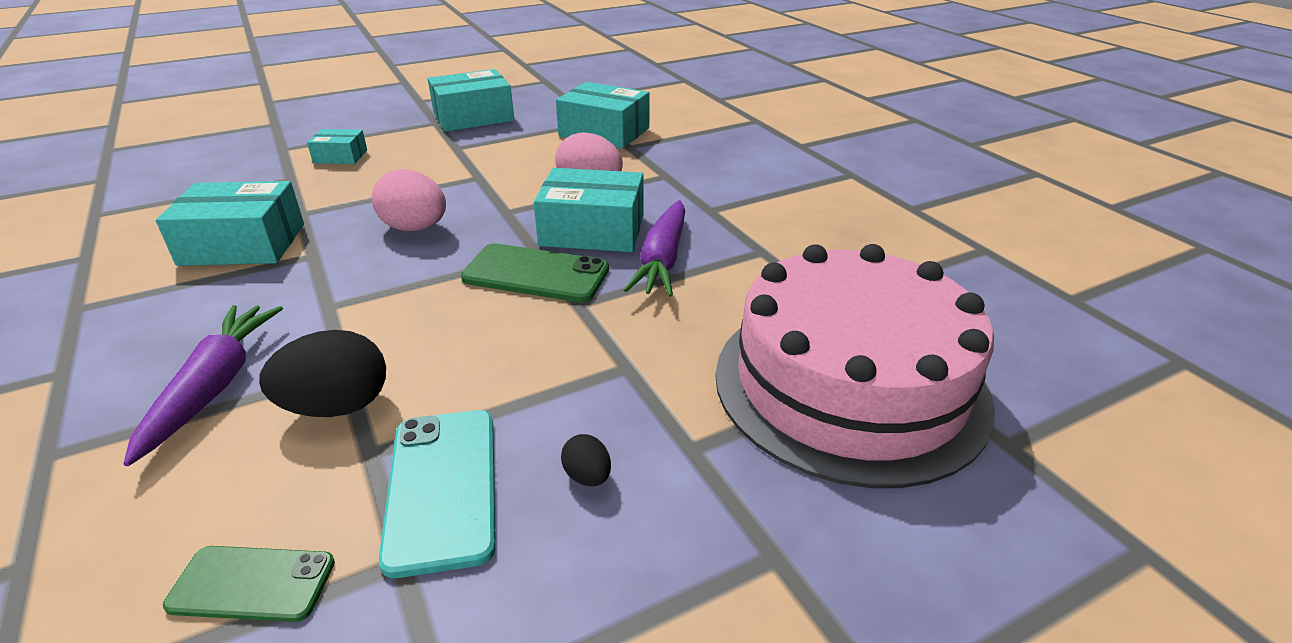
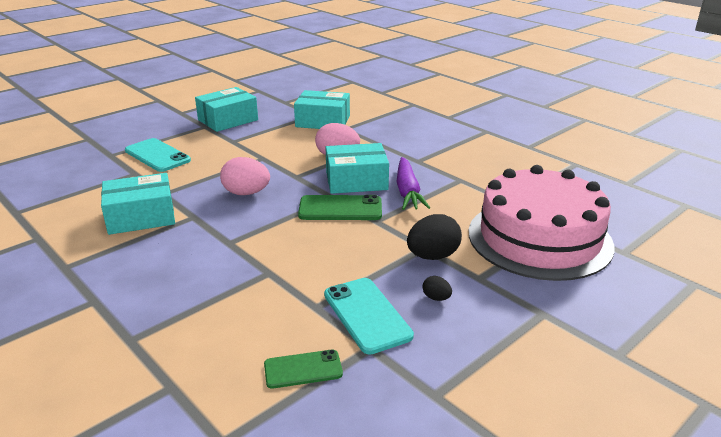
camera: 15 degrees left, 5 degrees down
purple carrot [123,305,283,466] -> none
black egg [259,330,386,417] -> black egg moved to [407,214,462,260]
turquoise box [307,129,367,164] -> turquoise phone [125,138,191,172]

